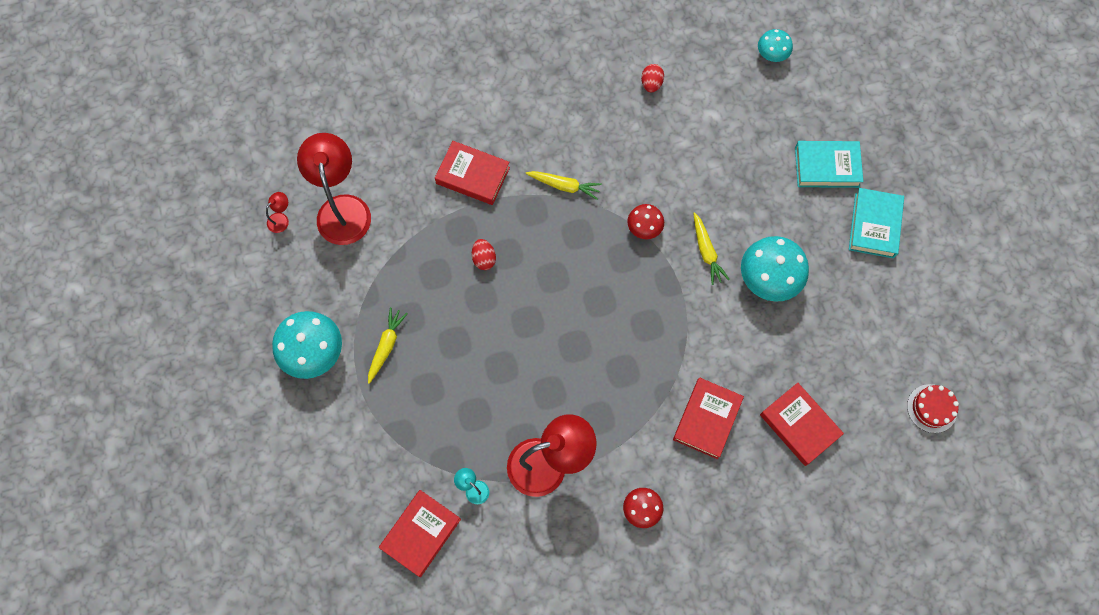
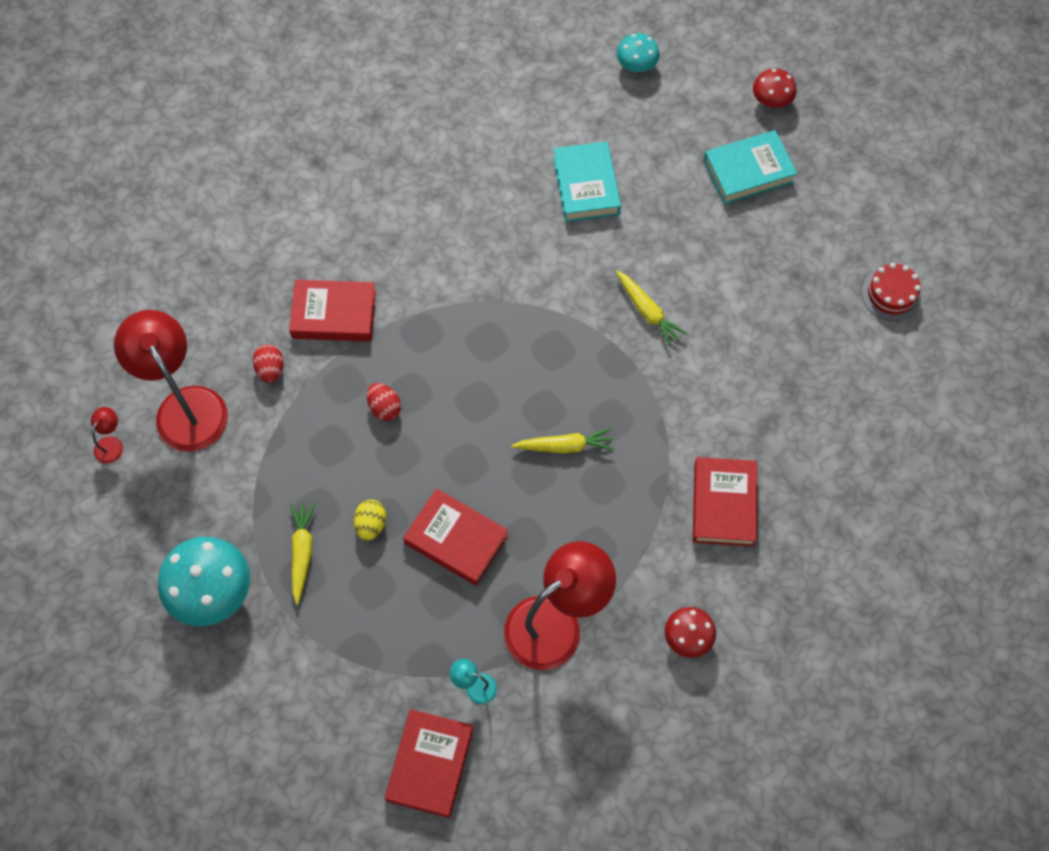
camera: 20 degrees left, 5 degrees down
yellow carrot [526,171,602,200] -> yellow carrot moved to [511,428,615,453]
red mushroom [627,204,664,239] -> red mushroom moved to [753,69,797,108]
red egg [641,64,664,92] -> red egg moved to [253,344,284,383]
turquoise mushroom [741,236,809,302] -> none
red book [760,383,844,466] -> red book moved to [403,488,509,586]
turquoise book [849,188,904,258] -> turquoise book moved to [553,141,621,222]
red cake [907,384,959,433] -> red cake moved to [862,263,921,321]
none -> yellow egg [354,500,386,541]

